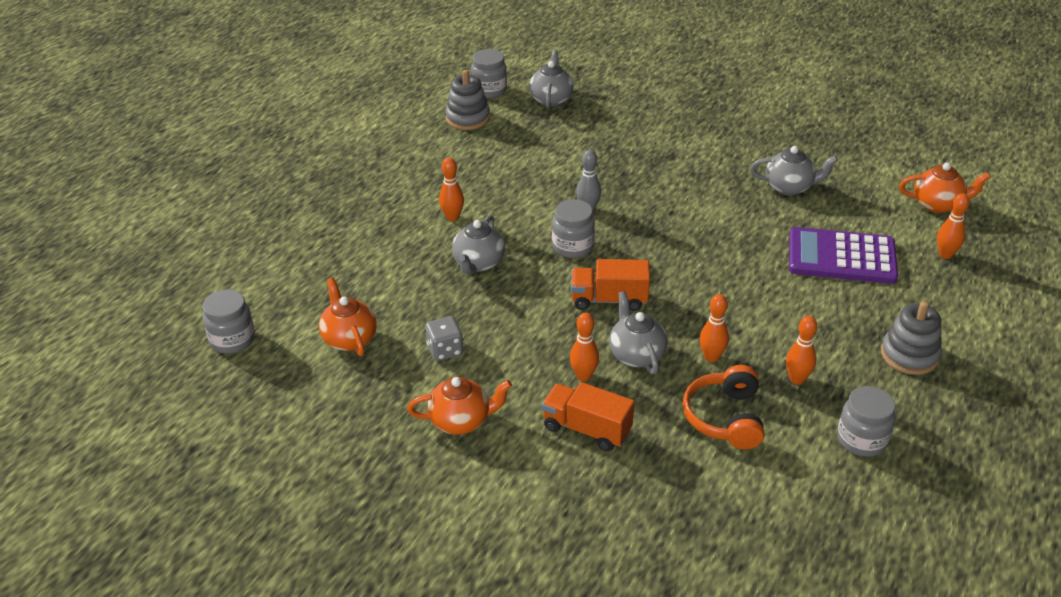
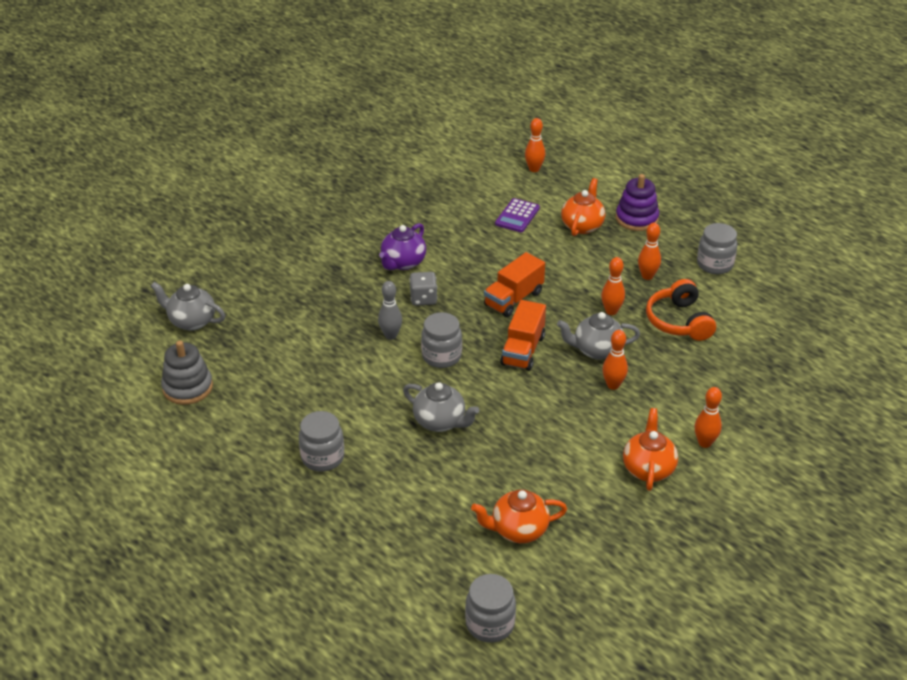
camera: 75 degrees left, 0 degrees up
grey dice [425,316,463,361] -> grey dice moved to [410,272,437,306]
orange bowling pin [439,157,464,221] -> orange bowling pin moved to [695,387,722,448]
grey jar [471,49,507,99] -> grey jar moved to [299,411,344,472]
orange truck [542,382,634,451] -> orange truck moved to [484,252,545,317]
orange headphones [682,365,765,450] -> orange headphones turned 60 degrees clockwise [646,279,716,341]
grey teapot [750,146,838,196] -> none
purple calculator [789,227,898,284] -> purple calculator [495,198,540,232], size x0.55
grey stacking toy [881,301,942,375] -> purple stacking toy [616,174,659,231]
orange teapot [899,163,991,213] -> orange teapot moved to [561,178,605,236]
none -> purple teapot [379,223,426,270]

